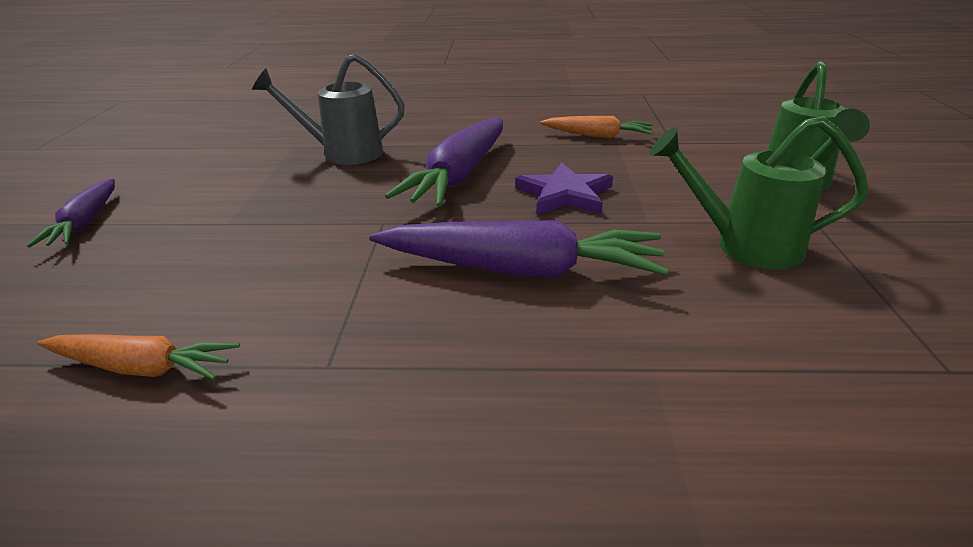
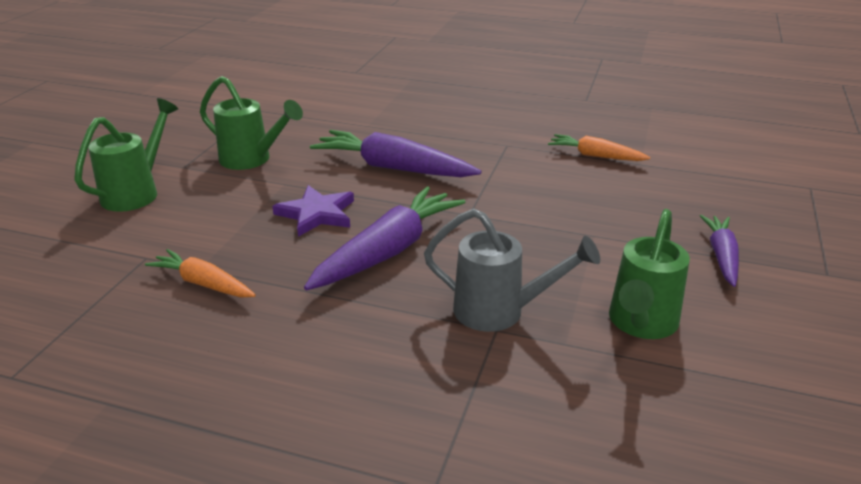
camera: 165 degrees left, 0 degrees up
none -> green watering can [609,209,690,339]

